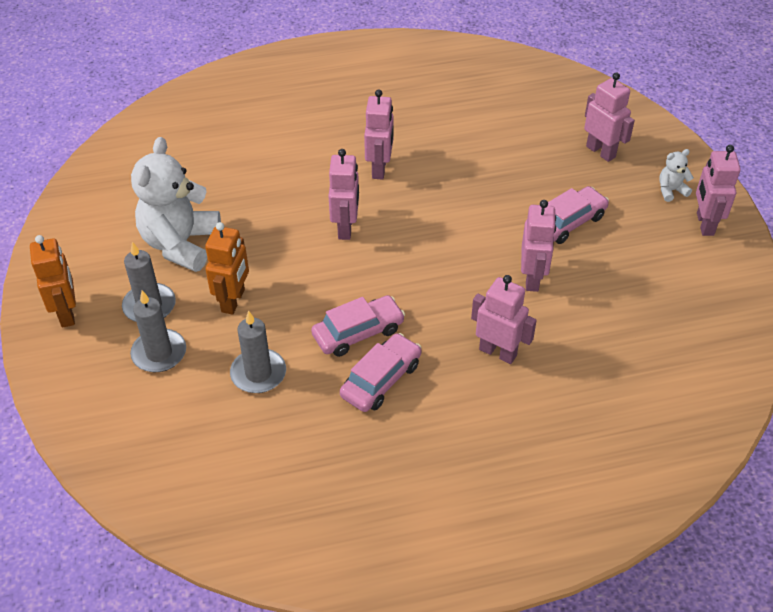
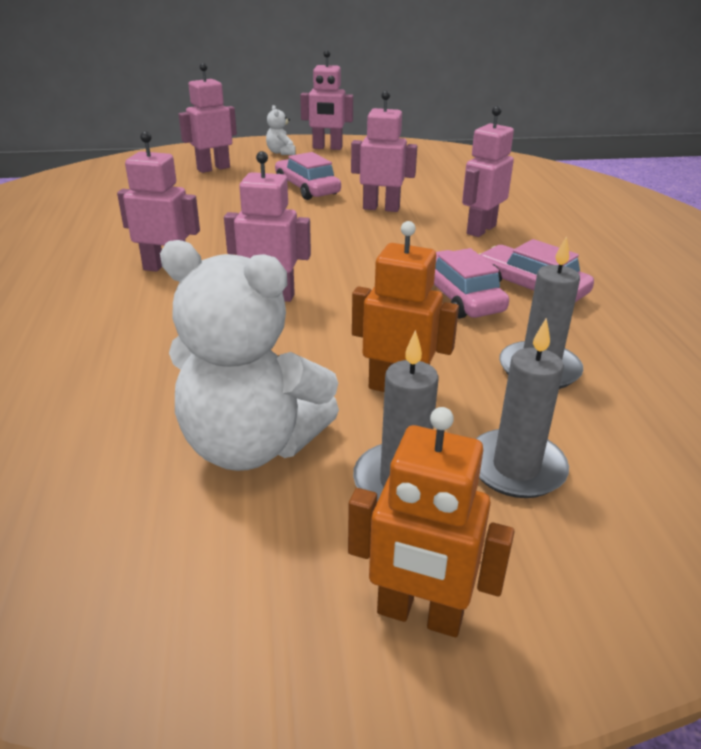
camera: 85 degrees left, 15 degrees down
orange robot [30,235,76,328] -> orange robot turned 150 degrees counterclockwise [348,407,514,637]

